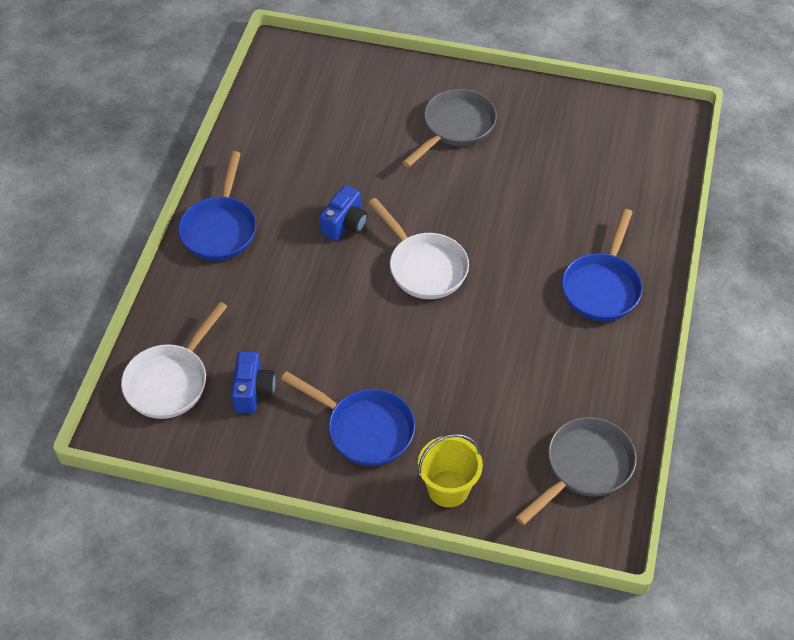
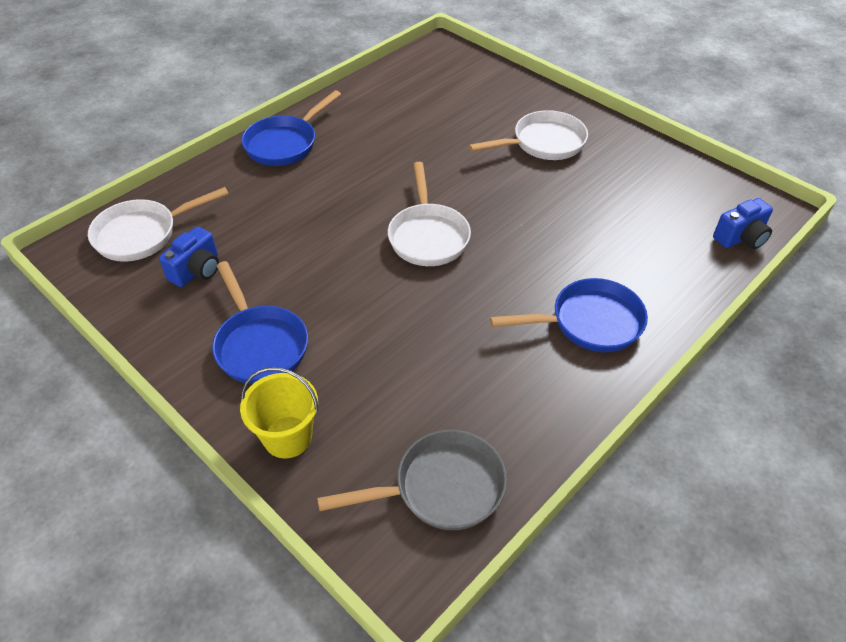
camera: 30 degrees right, 5 degrees down
blue camera [320,185,368,241] -> blue camera moved to [713,198,773,249]
grey pan [402,89,497,167] -> white pan [469,110,588,160]
blue pan [562,209,643,321] -> blue pan turned 150 degrees counterclockwise [490,278,648,352]

